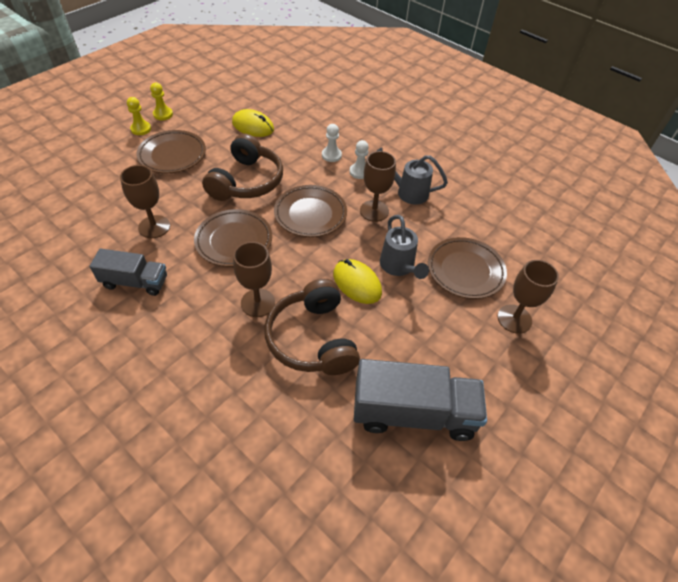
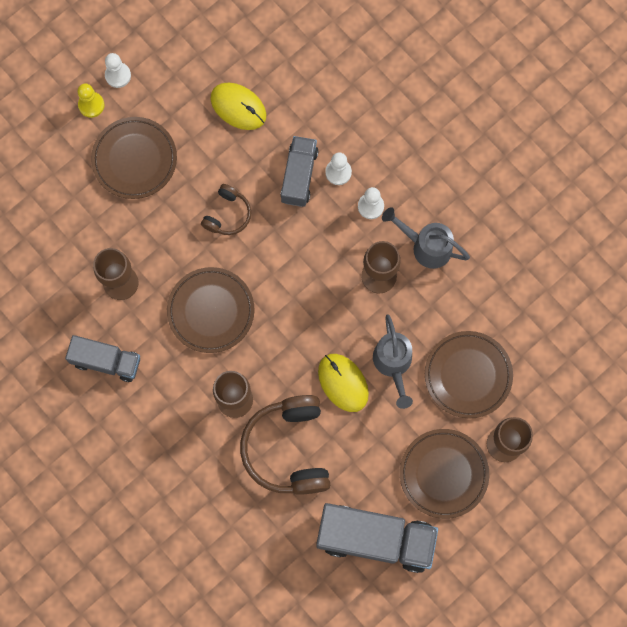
camera: 10 degrees right, 25 degrees up
yellow pawn [150,83,173,120] -> white pawn [105,53,131,88]
brown headphones [202,134,283,201] -> brown headphones [201,184,251,235], size x0.52
brown plate [274,185,347,237] -> brown plate moved to [400,429,489,519]
none -> grey truck [281,136,318,207]

